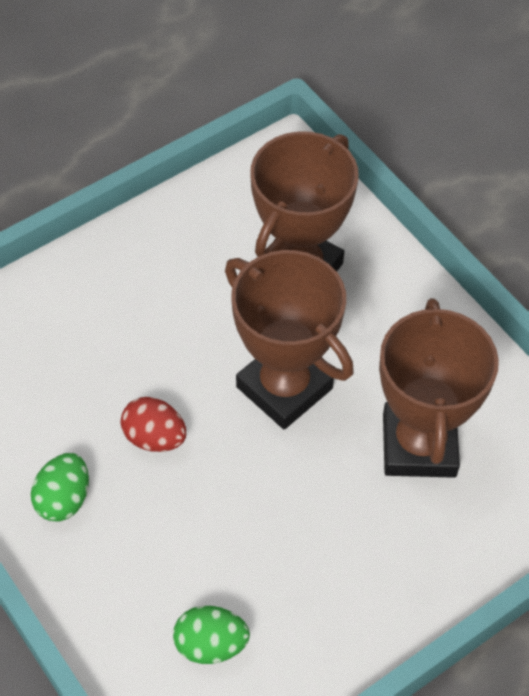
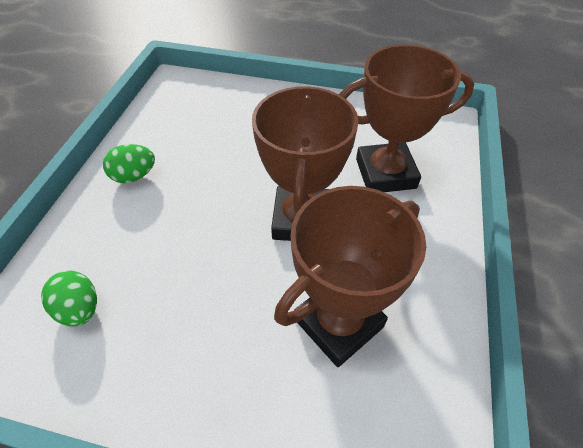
camera: 50 degrees right, 5 degrees down
red egg [121,397,186,452] -> none

